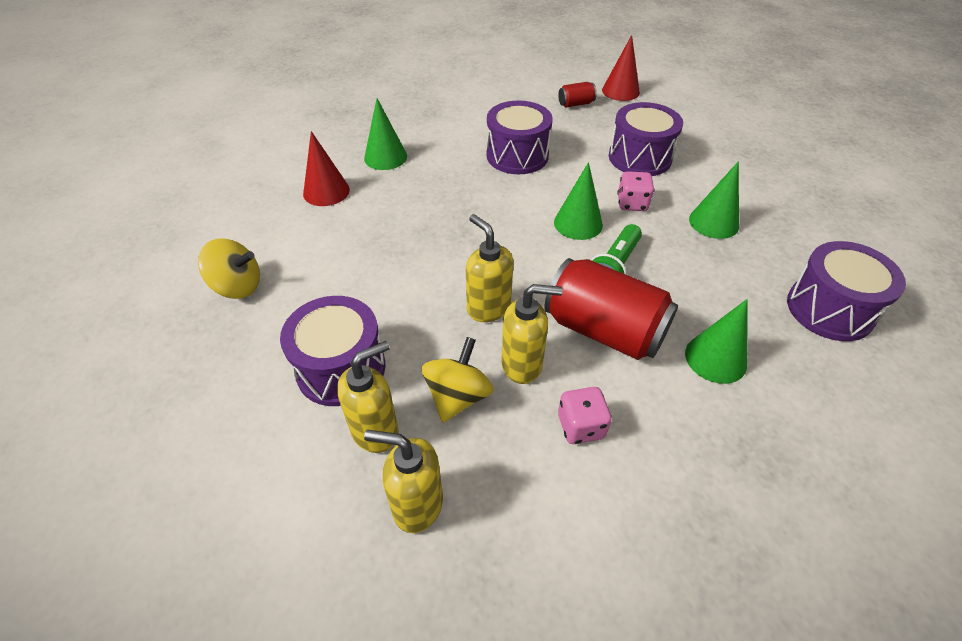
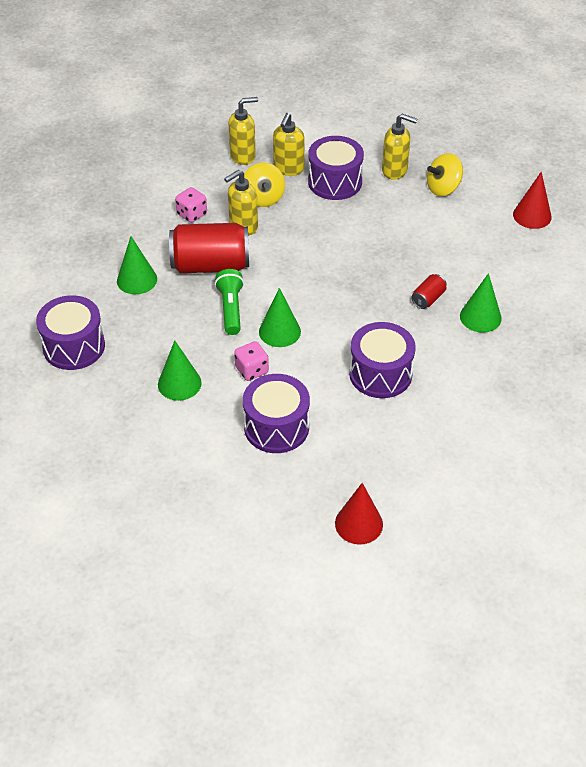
camera: 145 degrees right, 0 degrees up
red cone [303,131,350,206] -> red cone moved to [513,172,552,229]
yellow soap dispenser [466,214,513,322] -> yellow soap dispenser moved to [382,114,417,180]
red can [558,82,597,107] -> red can moved to [411,274,447,309]

